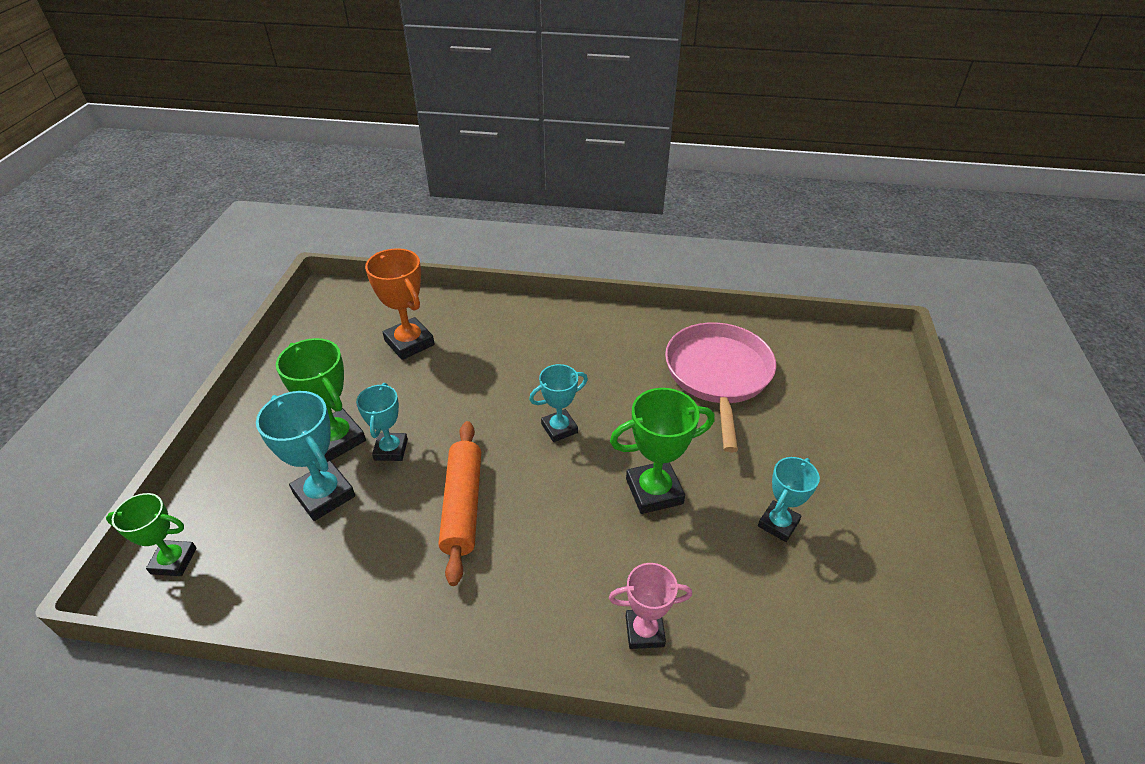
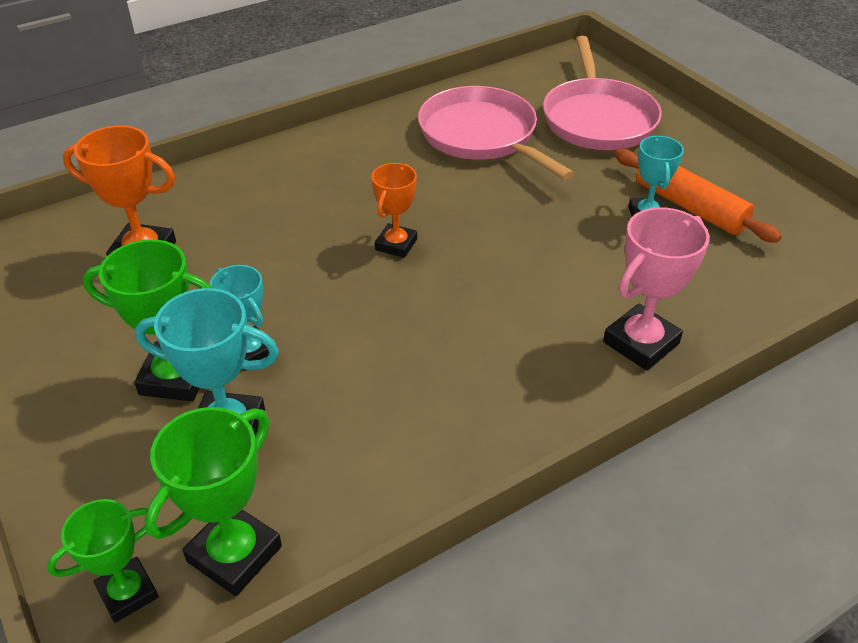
camera: 40 degrees left, 0 degrees up
orange rolling pin [439,421,481,586] -> orange rolling pin moved to [615,149,782,242]
turquoise trophy [529,364,588,442] -> orange trophy [371,163,417,258]
pink trophy [609,563,692,649] -> pink trophy [603,207,710,371], size x1.51
green trophy [610,388,715,514] -> green trophy moved to [144,407,282,596]
none -> pink pan [543,36,662,150]

